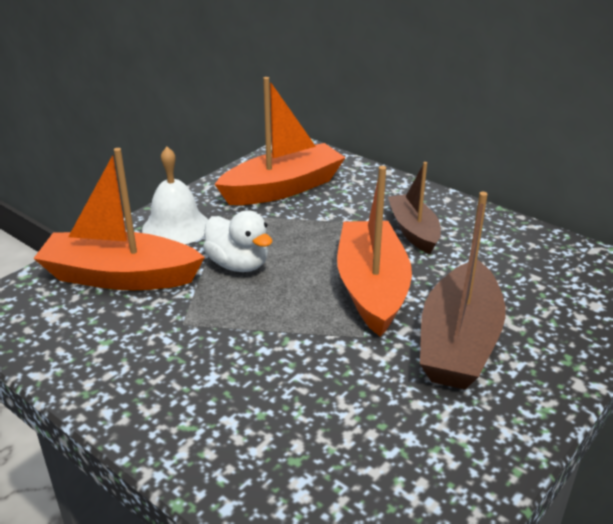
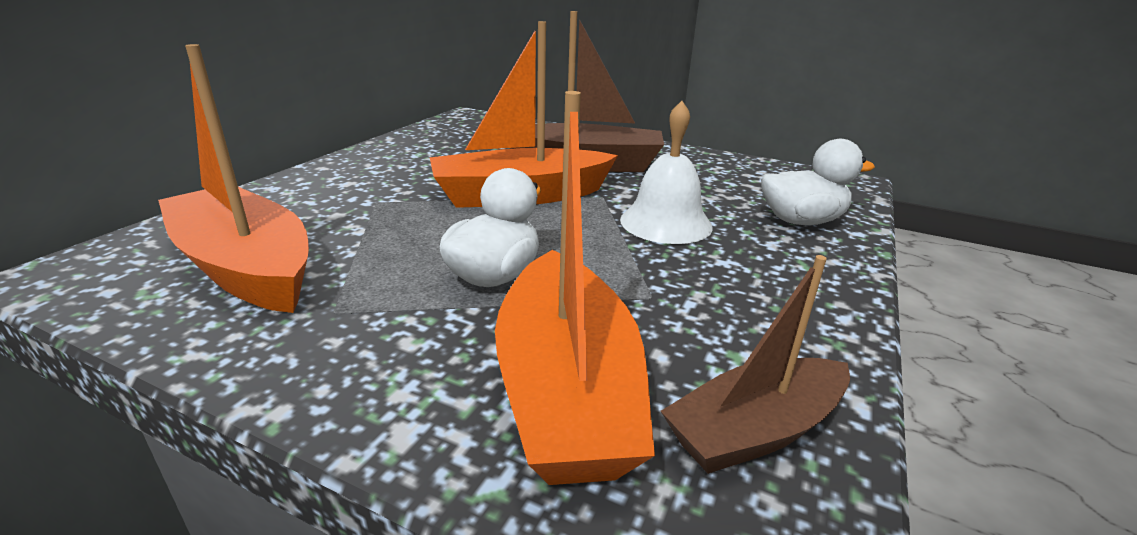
camera: 105 degrees left, 5 degrees down
white bell [142,147,208,244] -> white bell moved to [620,101,713,244]
brown boat [388,162,441,254] -> brown boat moved to [661,255,850,474]
none -> white duck [761,139,875,225]

